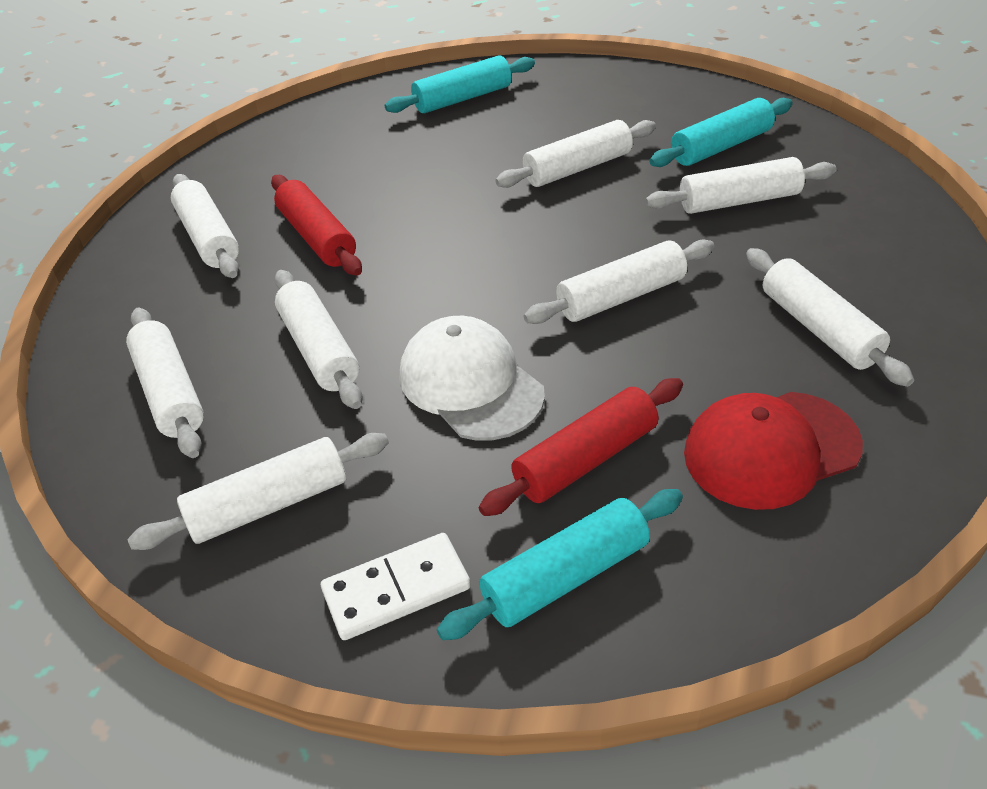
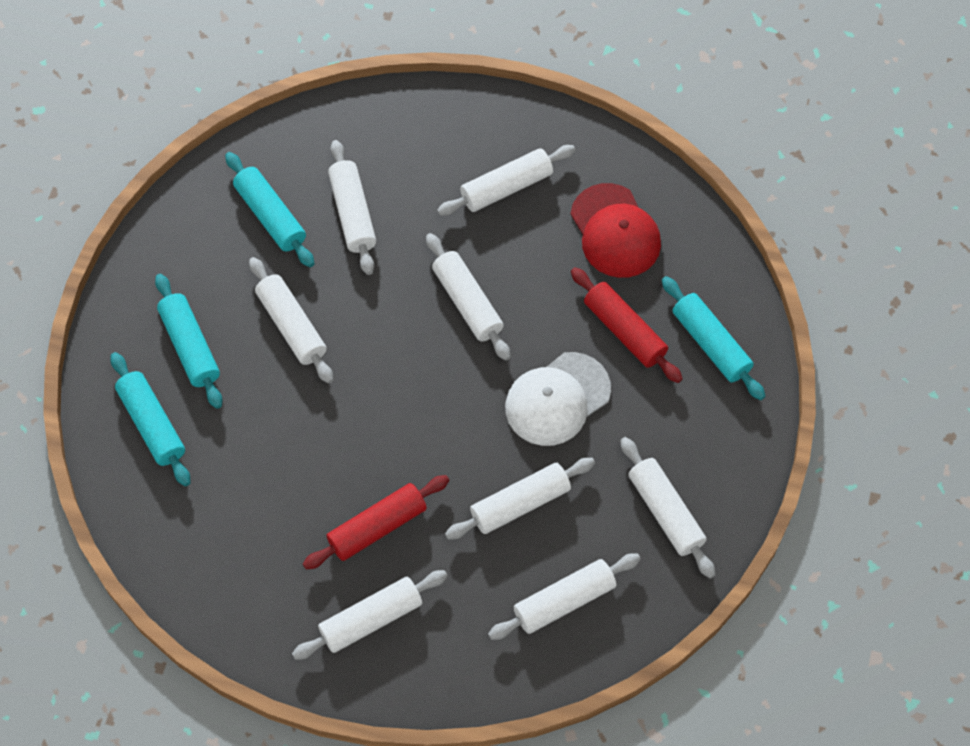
camera: 95 degrees left, 20 degrees up
white domino [321,533,471,640] -> none
none -> turquoise rolling pin [155,274,222,409]

